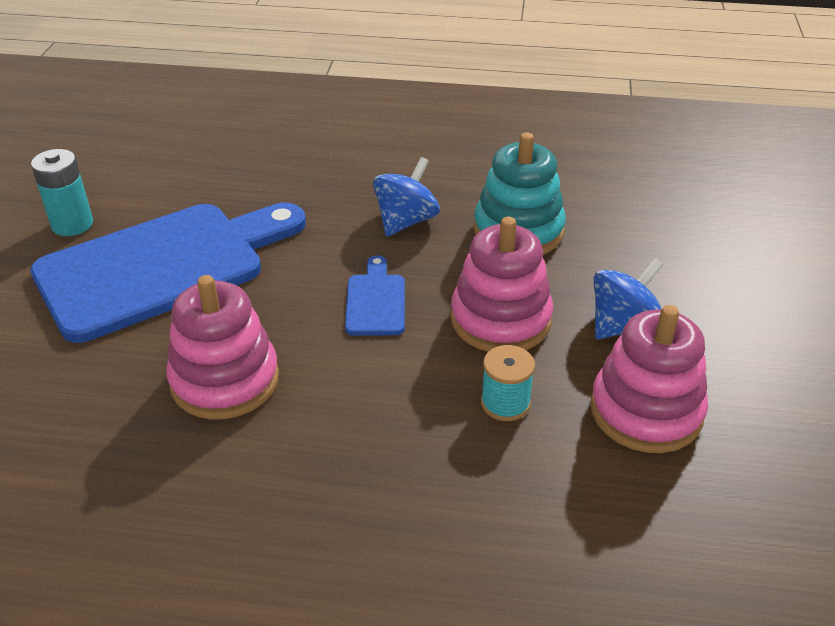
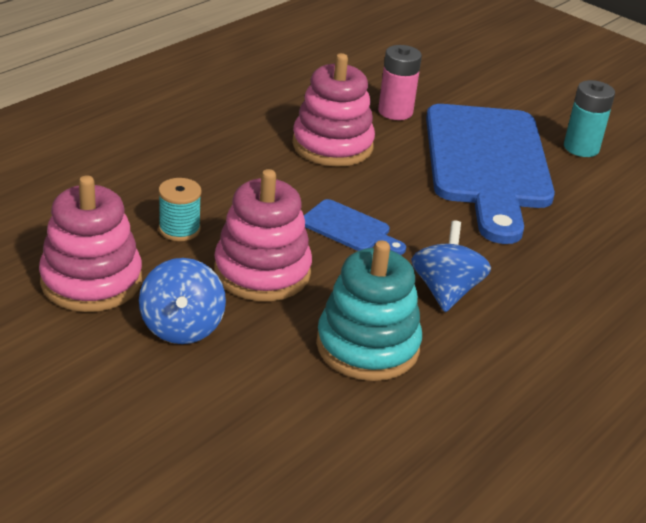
camera: 120 degrees right, 5 degrees down
blue spinning top [373,157,440,236] -> blue spinning top turned 150 degrees counterclockwise [411,221,491,312]
none -> pink battery [378,45,422,120]

